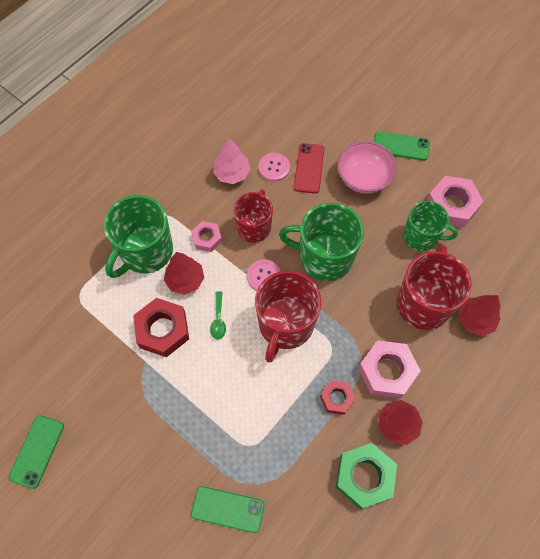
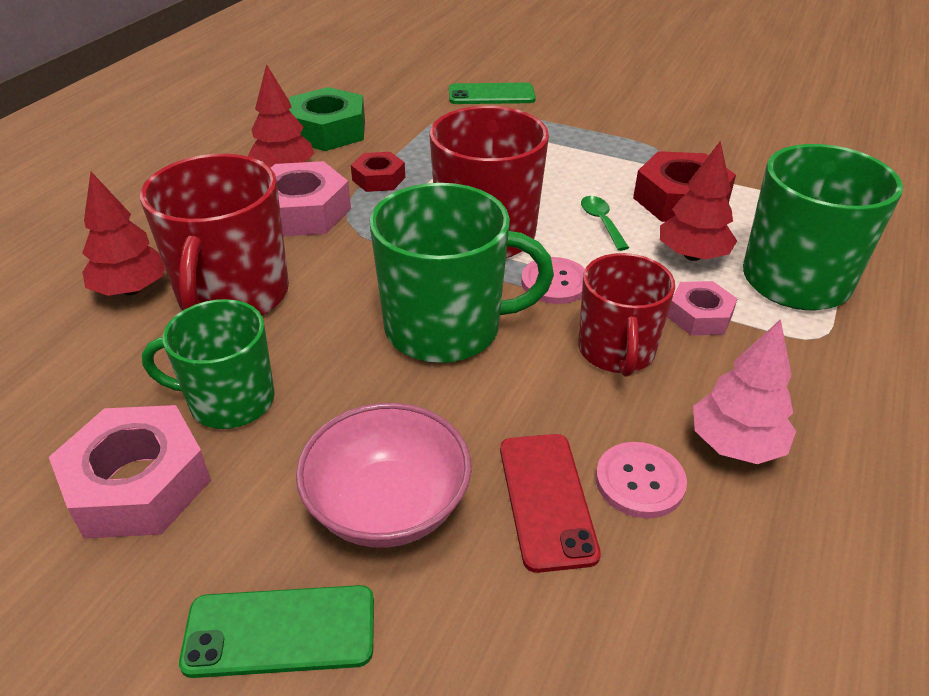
camera: 165 degrees right, 25 degrees down
green phone [9,415,64,489] -> none

